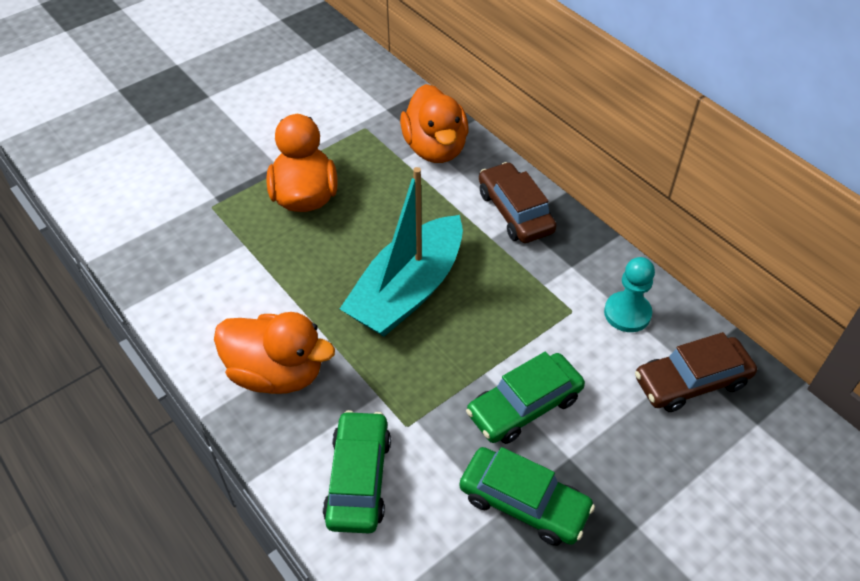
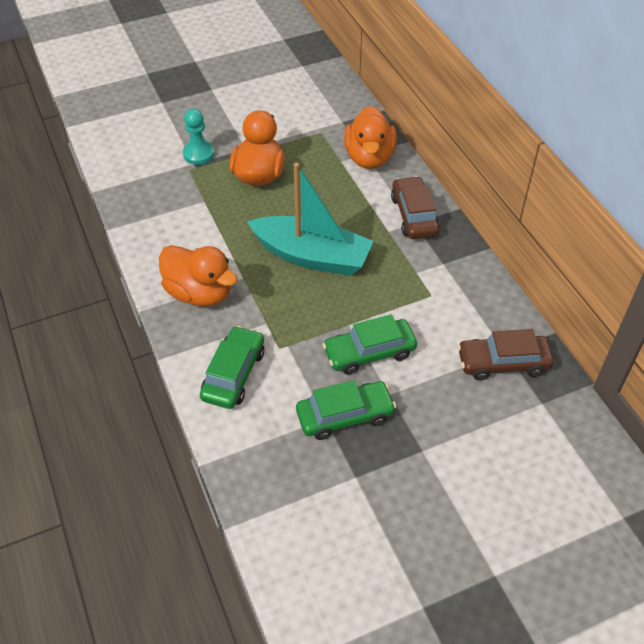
camera: 15 degrees right, 0 degrees up
turquoise boat [340,167,463,337] -> turquoise boat turned 120 degrees counterclockwise [247,163,374,276]
green car [459,447,595,546] -> green car turned 60 degrees counterclockwise [296,380,396,440]
turquoise pawn [604,257,655,332] -> turquoise pawn moved to [183,109,215,165]

